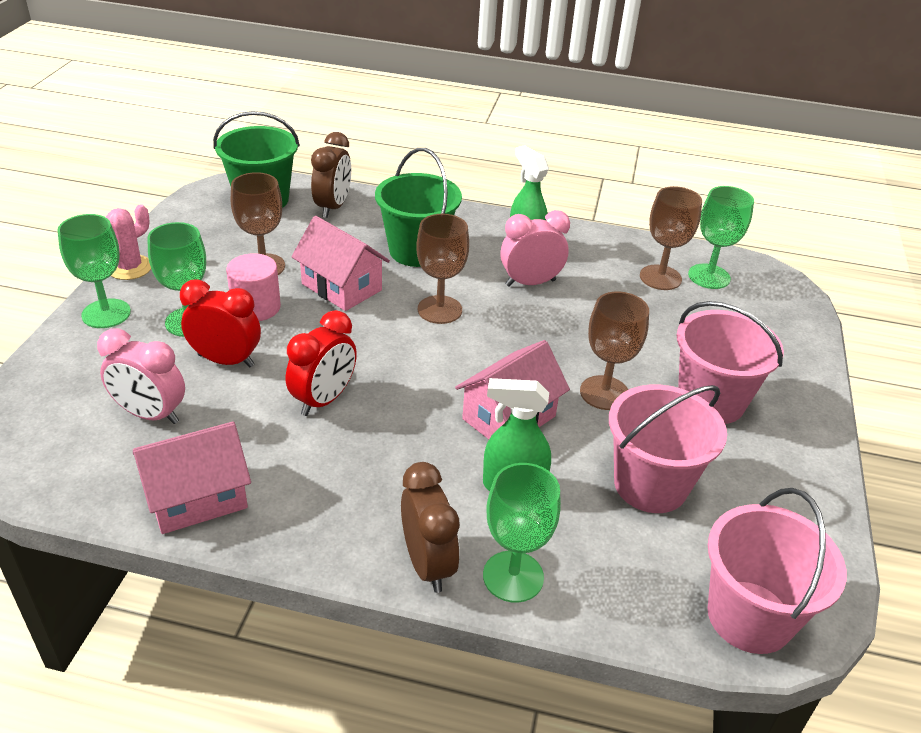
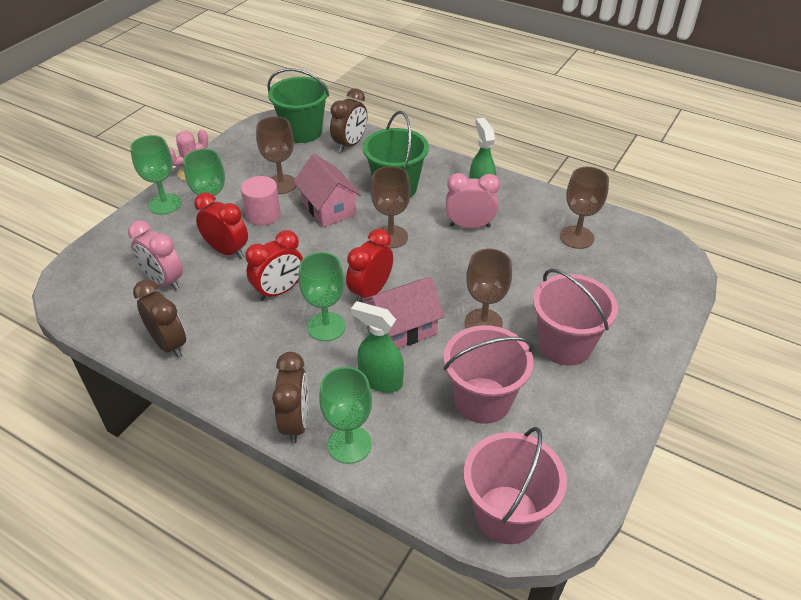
camera: 20 degrees right, 5 degrees up
pink house [133,421,251,534] -> brown clock [133,280,186,358]
green goblet [688,186,754,289] -> green goblet moved to [299,252,346,341]
none -> red clock [346,229,393,302]

